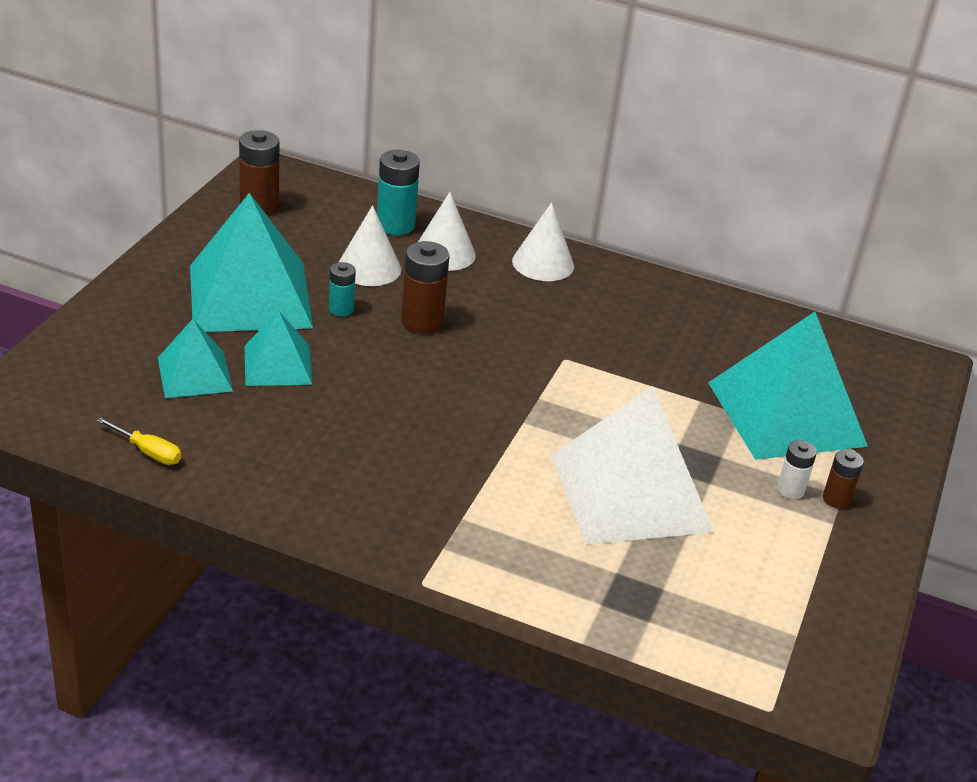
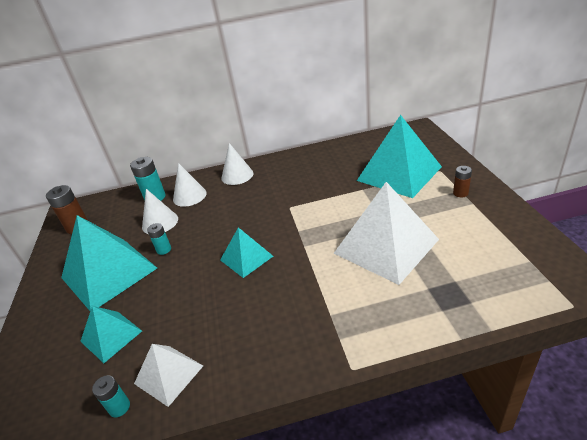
camera: 25 degrees left, 0 degrees up
yellow screwdriver [96,417,181,465] -> turquoise battery [92,375,130,417]
turquoise pyramid [245,310,312,386] -> turquoise pyramid moved to [220,227,273,278]
brown battery [401,241,450,334] -> none
white battery [777,440,817,499] -> none
none -> white pyramid [134,344,203,407]

